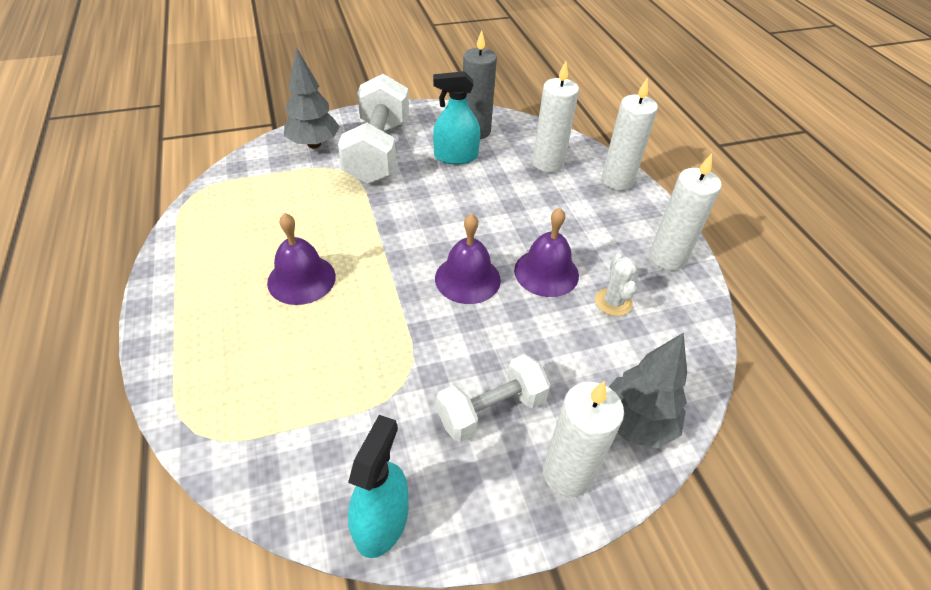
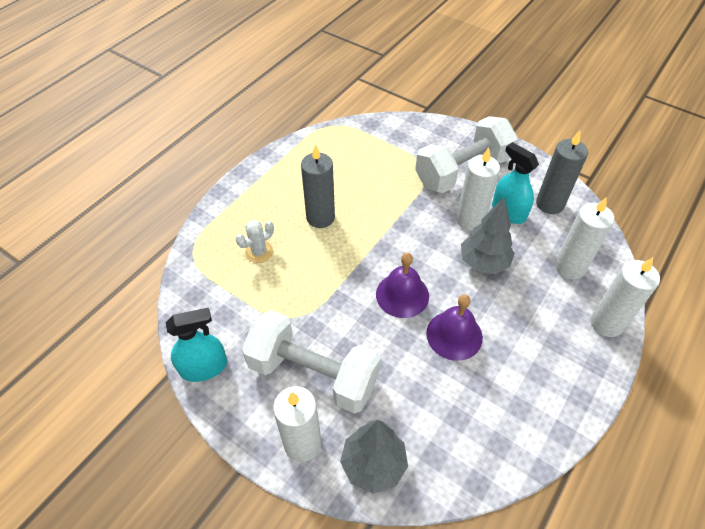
camera: 55 degrees right, 5 degrees up
purple bell [267,213,336,305] -> grey candle [301,144,335,228]
grey tree [284,47,340,148] -> grey tree moved to [461,198,515,274]
white dumbbell [437,354,550,442] -> white dumbbell [242,310,381,414], size x1.60
white cactus [595,254,637,316] -> white cactus moved to [236,220,274,263]
white candle [650,153,722,271] -> white candle moved to [456,148,500,231]

